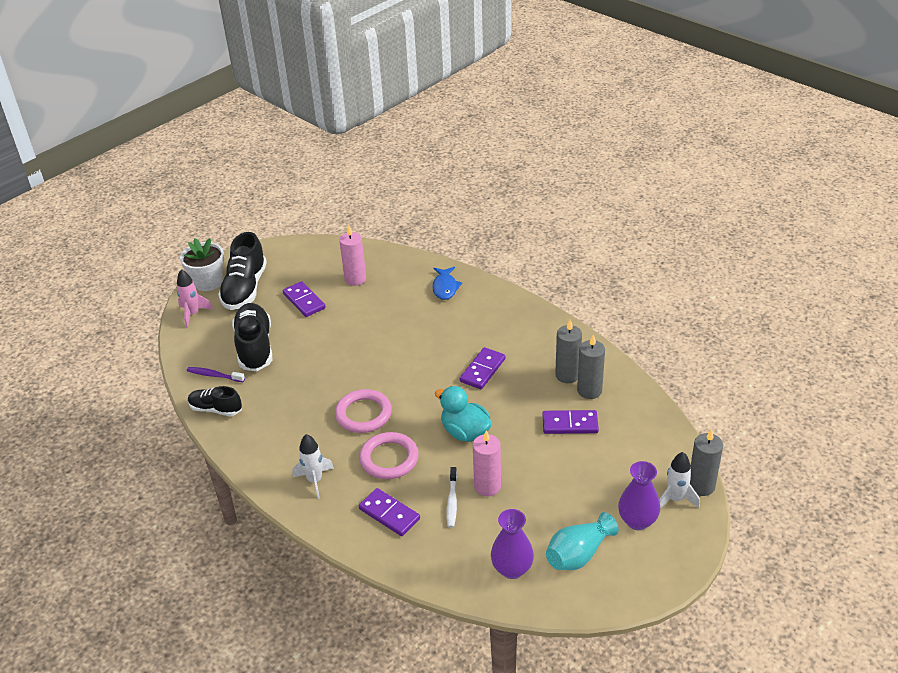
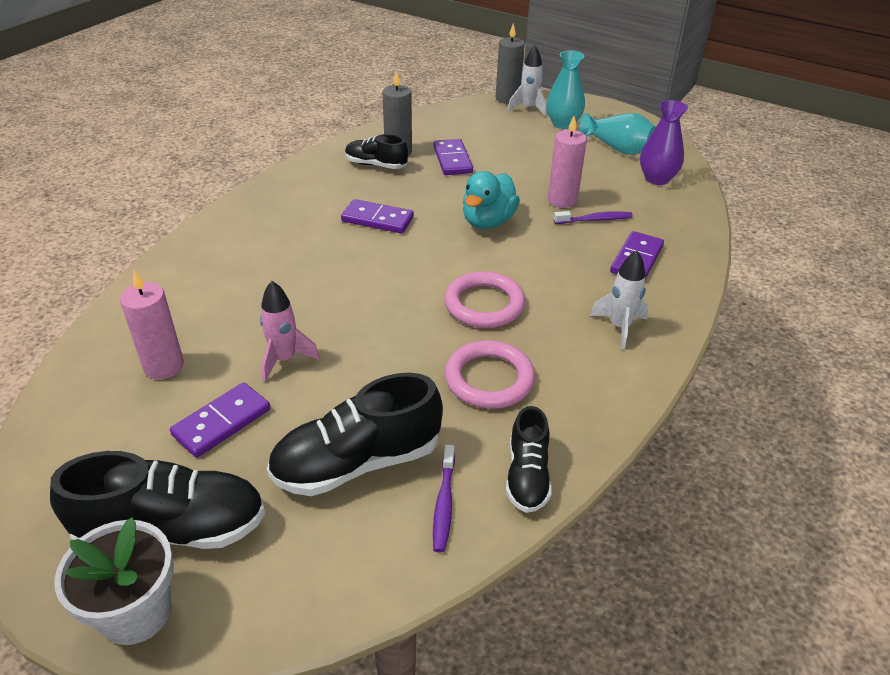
camera: 105 degrees left, 0 degrees up
pink rocket [177,269,213,328] -> pink rocket moved to [260,281,320,382]
pink ring [359,432,419,479] -> pink ring moved to [445,340,535,409]
blue fish [432,267,462,300] -> none
white toothbrush [447,467,457,528] -> purple toothbrush [554,211,633,224]
grey candle [555,320,582,383] -> black shoe [345,134,408,169]
purple vase [618,461,660,530] -> turquoise vase [546,50,585,129]

